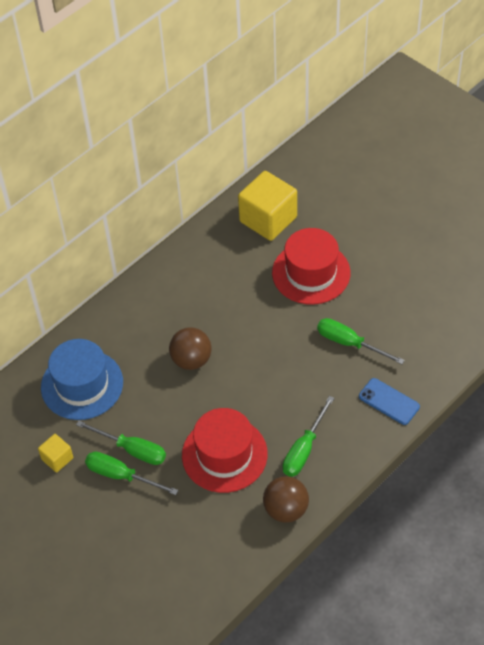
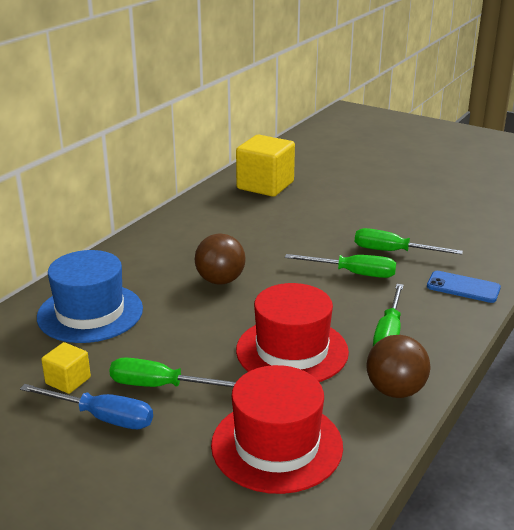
camera: 15 degrees left, 25 degrees down
green screwdriver [76,421,166,465] -> green screwdriver moved to [285,254,396,278]
red hat [272,228,350,305] -> red hat moved to [211,365,343,494]
none -> blue screwdriver [20,384,153,429]

